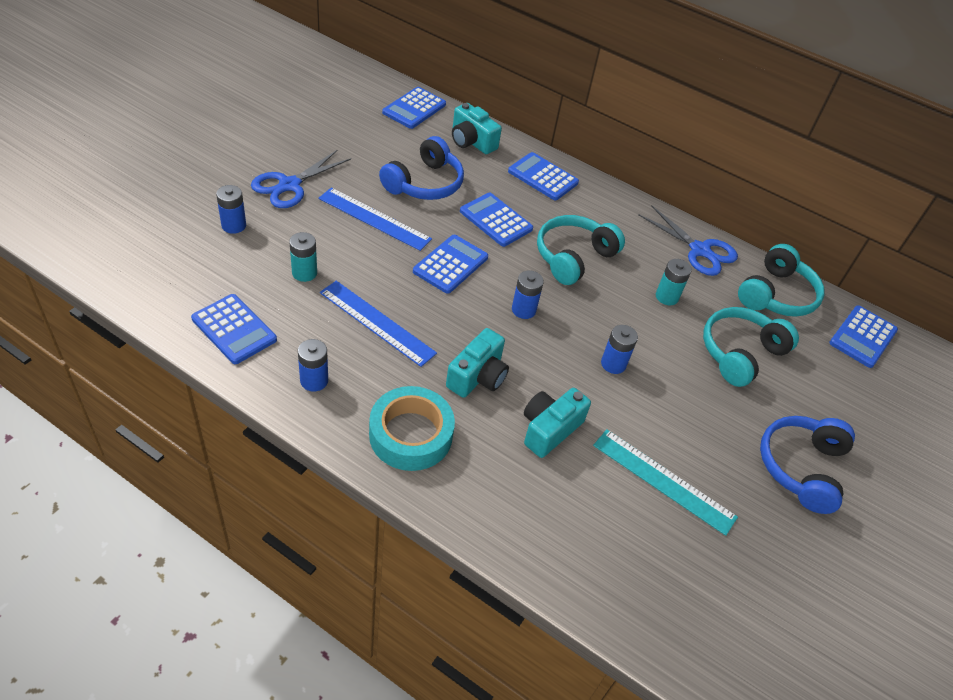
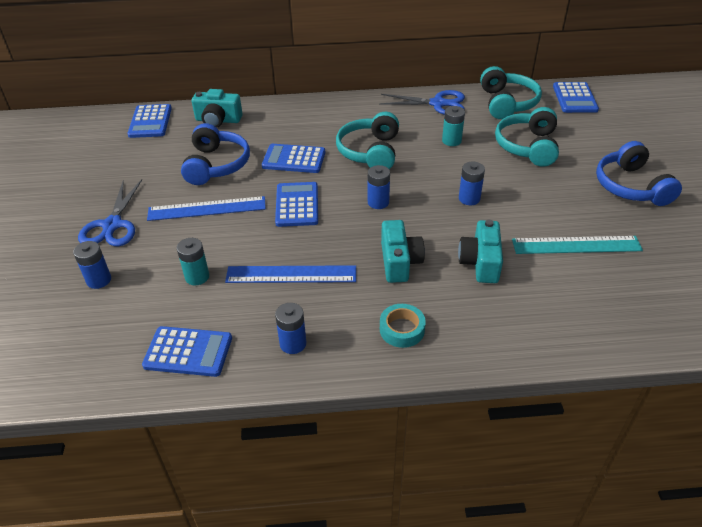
camera: 30 degrees left, 5 degrees down
turquoise tape [369,386,455,471] -> turquoise tape [380,304,426,348], size x0.59
blue calculator [508,152,579,200] -> none

